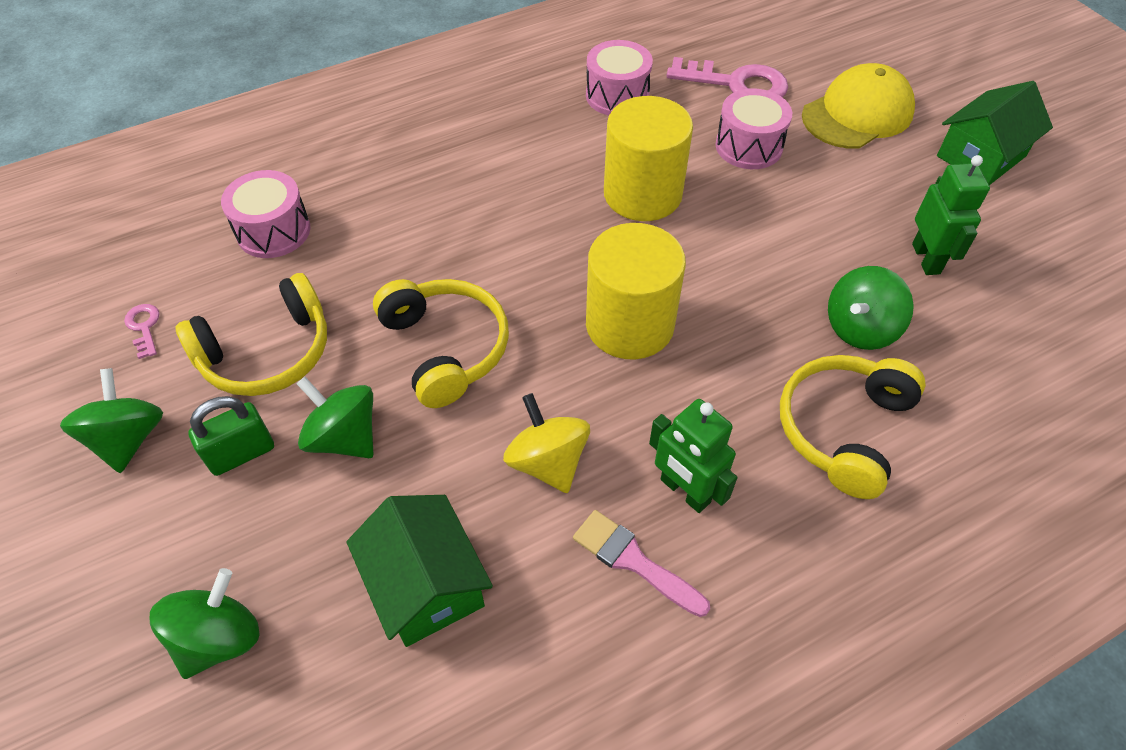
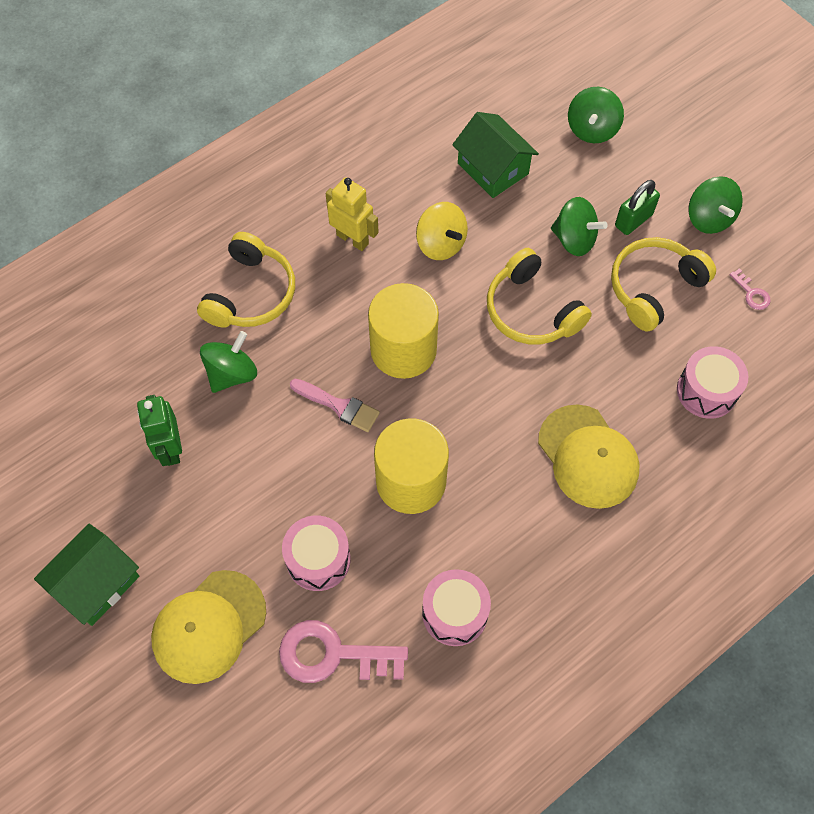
camera: 170 degrees right, 10 degrees up
pink brush [573,510,710,617] -> pink brush moved to [290,379,380,432]
green robot [649,399,737,513] -> yellow robot [325,177,379,251]
none -> yellow cap [538,404,640,509]

